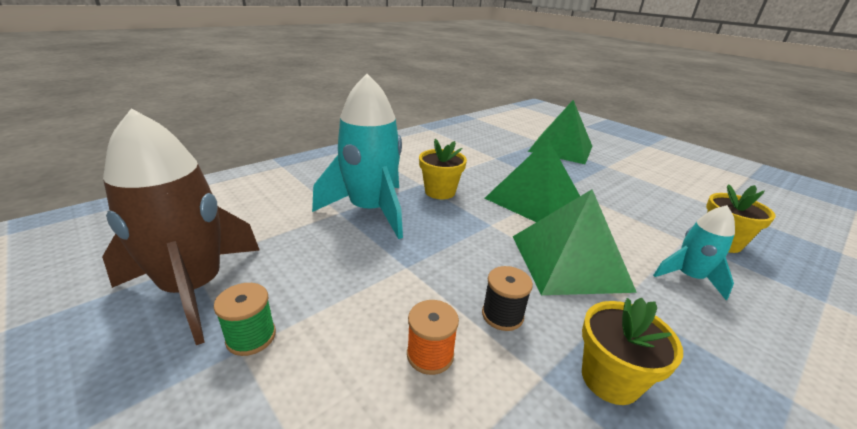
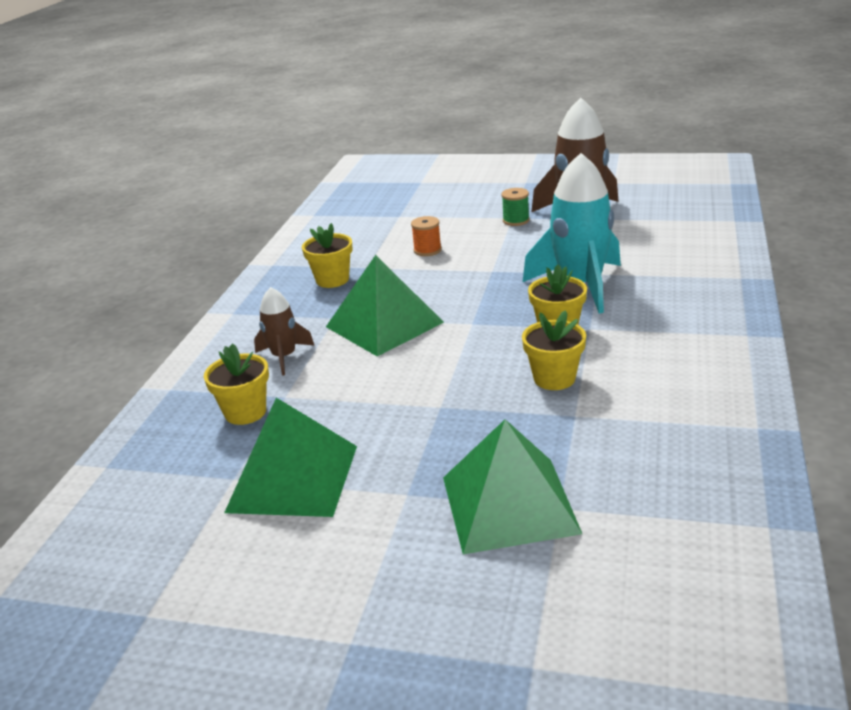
camera: 150 degrees right, 0 degrees up
black spool [482,266,533,331] -> none
green pyramid [485,139,580,222] -> green pyramid moved to [224,398,357,517]
turquoise rocket [653,205,735,300] -> brown rocket [254,287,314,376]
none -> yellow flower pot [522,310,586,390]

